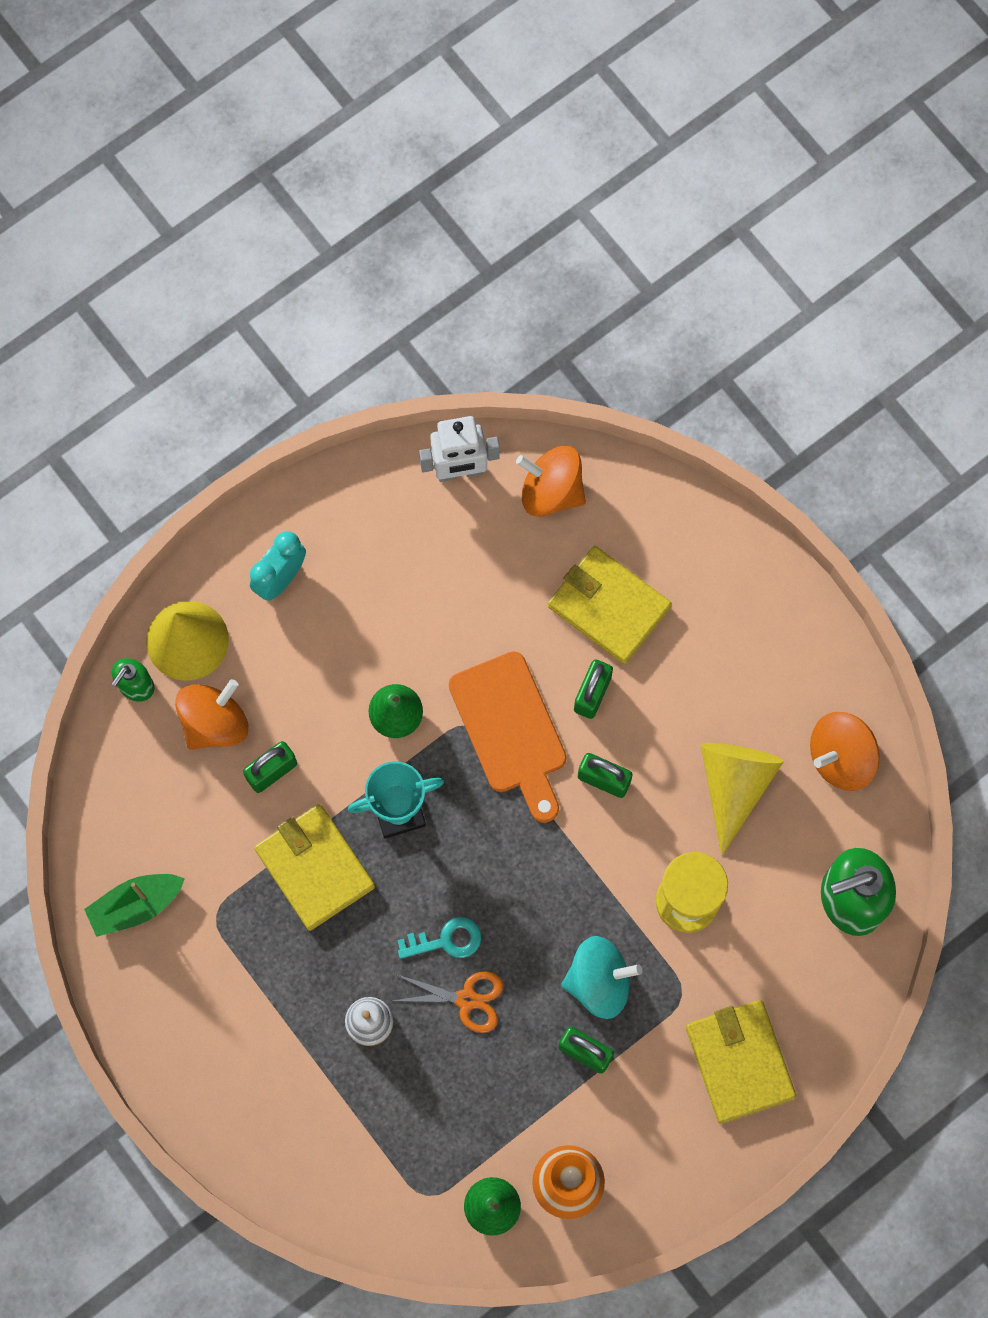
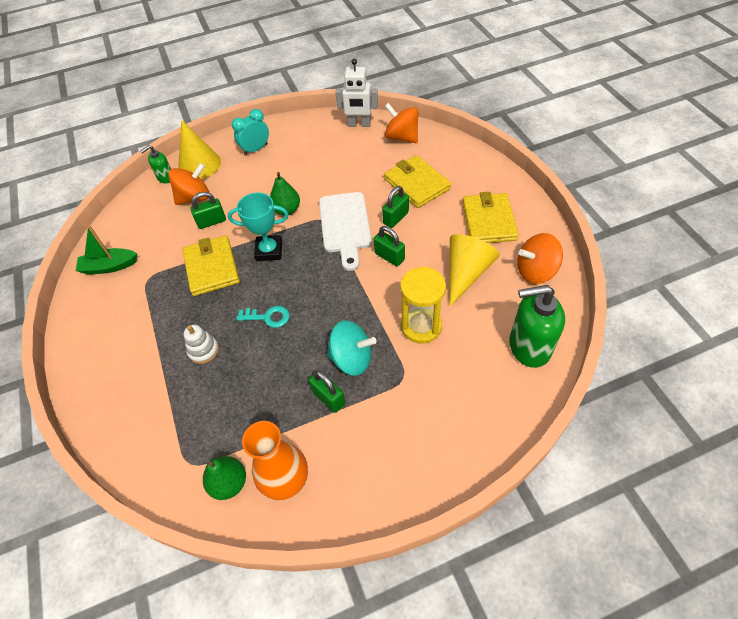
camera: 20 degrees right, 20 degrees down
orange scissors [392,971,503,1033] -> none
orange cutting board [449,651,567,823] -> white cutting board [319,192,372,271]
yellow wallet [686,1000,796,1124] -> yellow wallet moved to [462,192,518,243]

